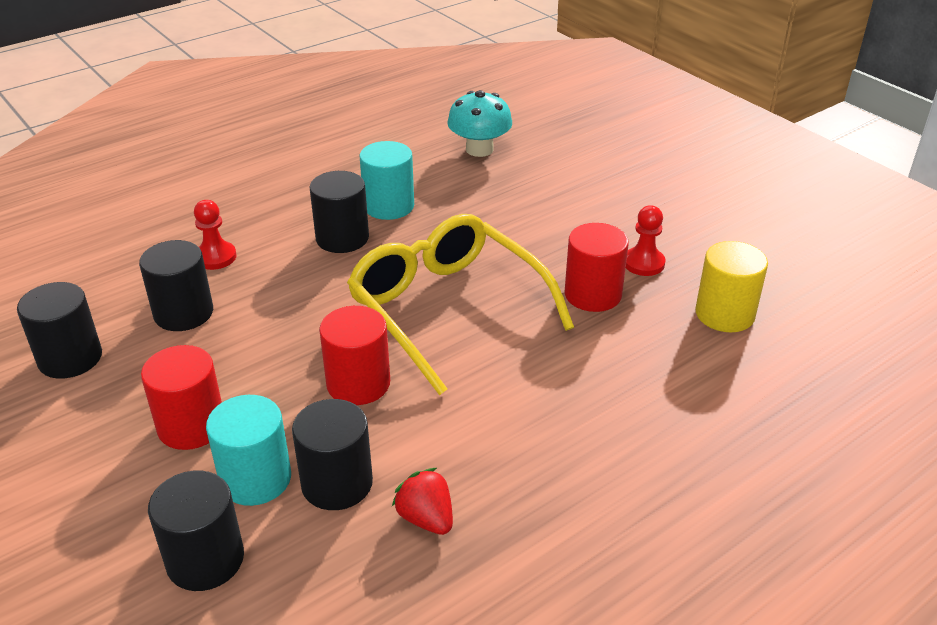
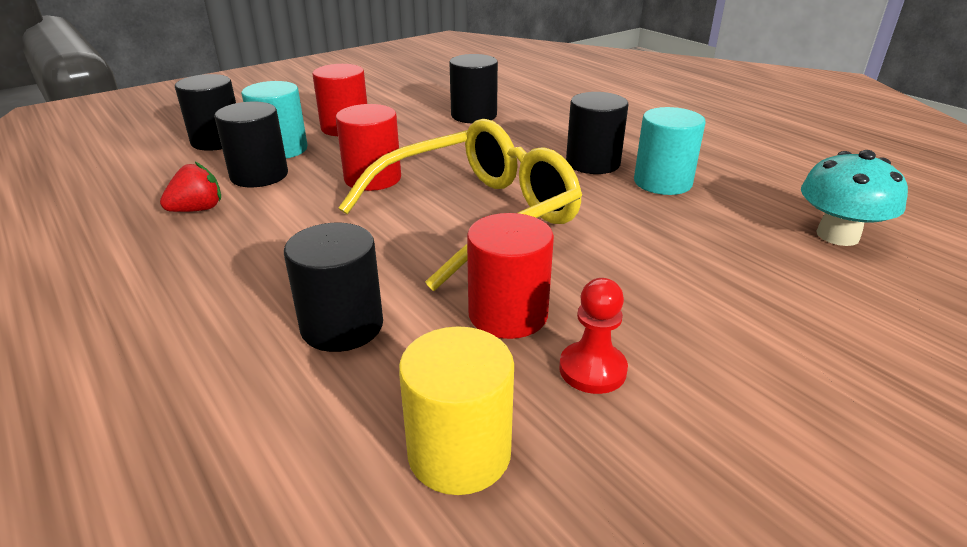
camera: 90 degrees right, 5 degrees down
black cylinder [17,282,102,379] -> black cylinder moved to [284,223,383,352]
red pawn [194,200,237,270] -> none

